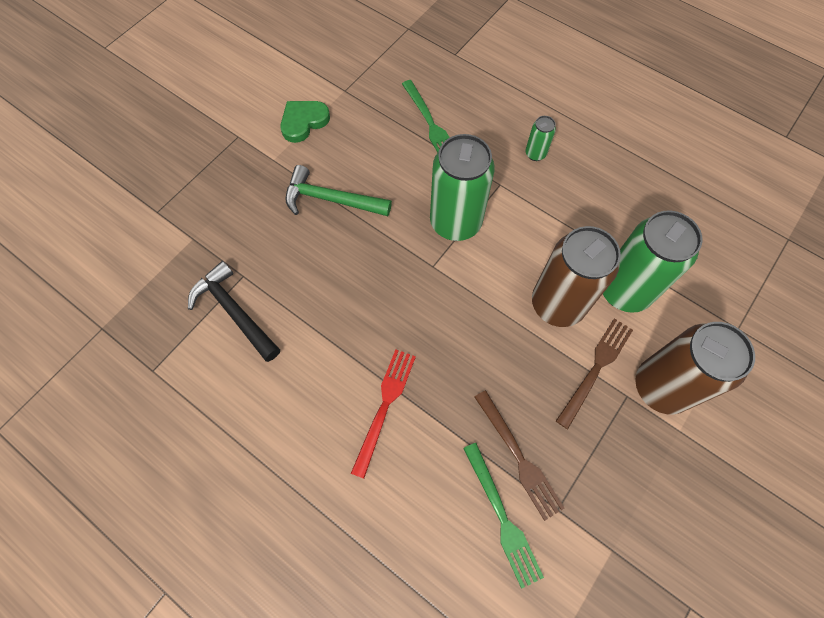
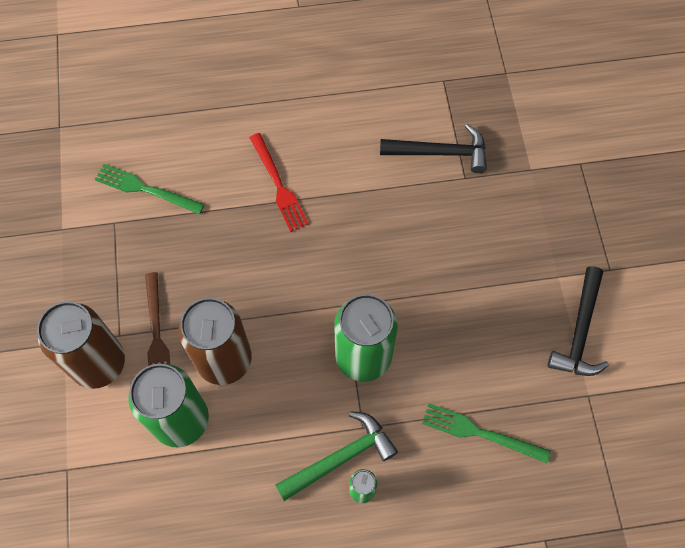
camera: 135 degrees right, 0 degrees up
green heart [280,101,330,143] -> black hammer [548,266,609,376]
green hammer [285,165,392,216] -> green hammer moved to [275,411,398,501]
brown fork [475,390,564,521] -> none

